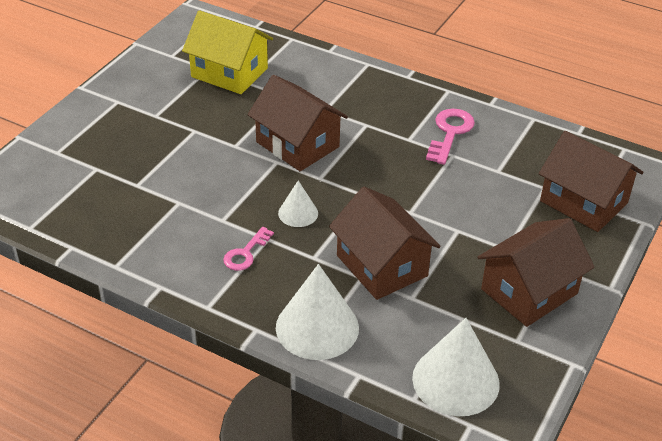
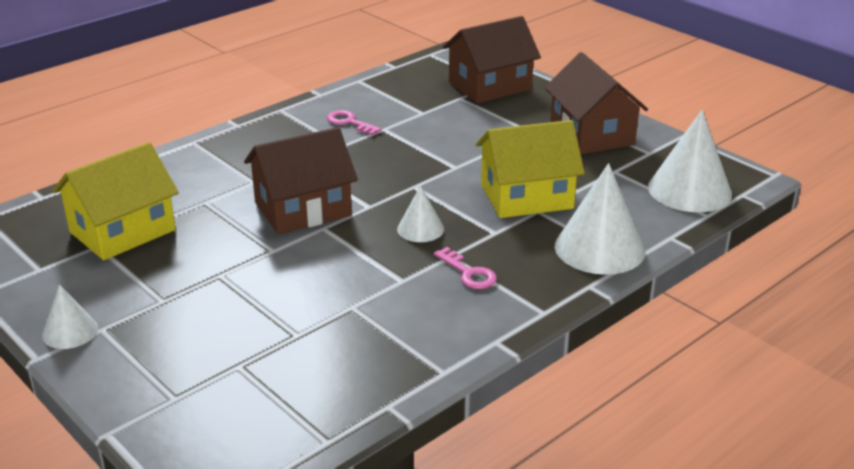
camera: 70 degrees left, 10 degrees down
brown house [329,187,441,300] -> yellow house [476,120,585,218]
pink key [426,109,475,165] -> pink key [327,110,382,135], size x0.66
none -> white cone [42,284,98,349]

